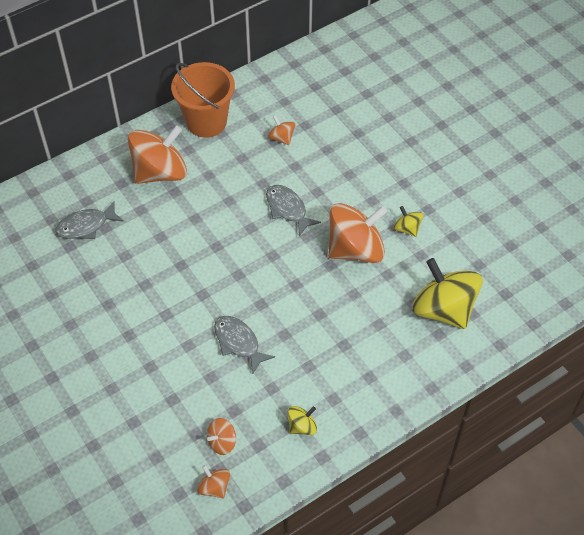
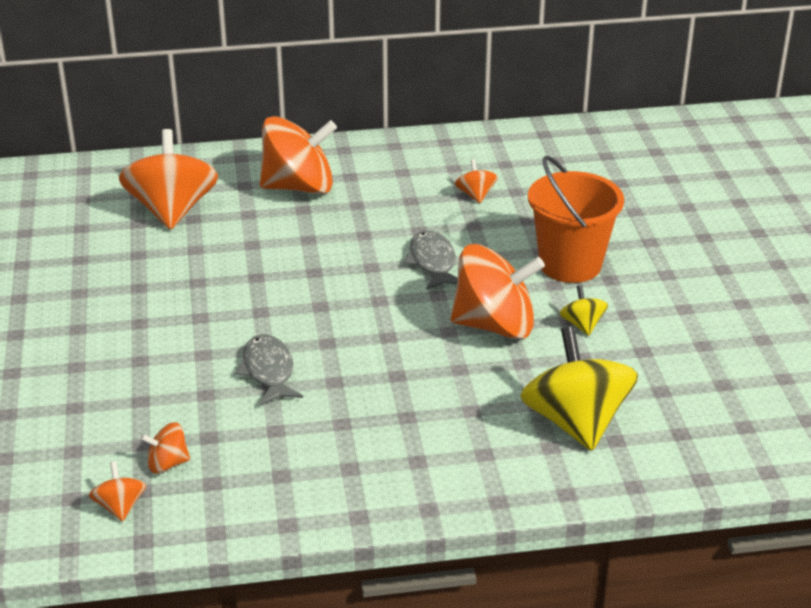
camera: 25 degrees right, 20 degrees down
grey fish [55,201,124,239] -> orange spinning top [119,129,218,230]
orange bucket [171,62,235,138] -> orange bucket moved to [528,156,624,283]
yellow spinning top [288,406,317,435] -> none

